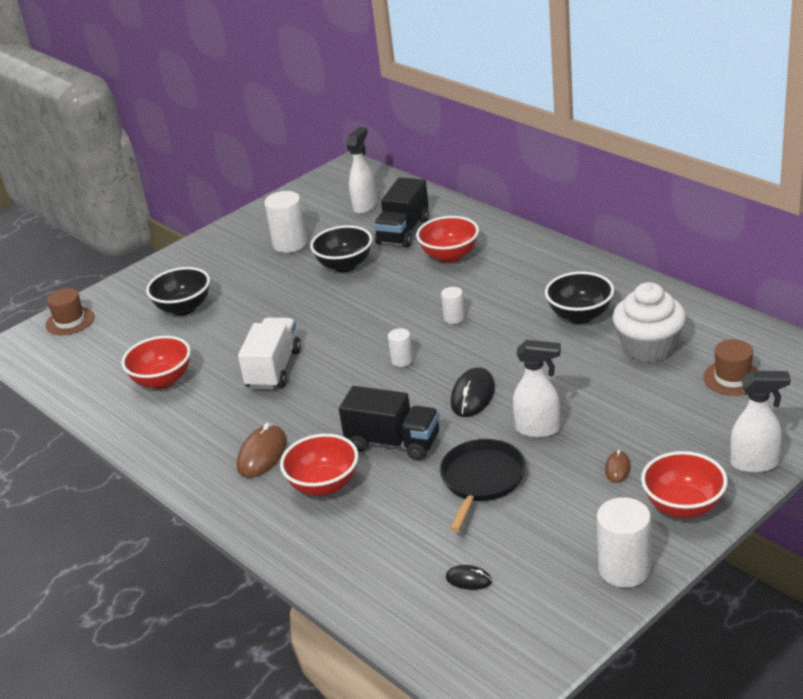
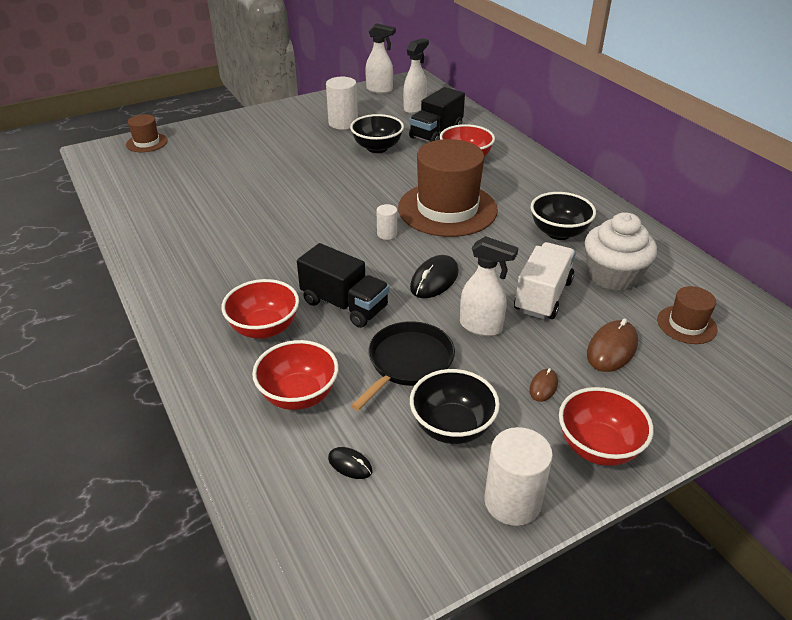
camera: 10 degrees right, 5 degrees up
red bowl [121,336,191,389] -> red bowl moved to [252,340,339,410]
black bowl [146,267,210,316] -> black bowl moved to [410,369,500,444]
brown mouse [237,423,287,478] -> brown mouse moved to [587,318,638,372]
white truck [238,318,301,389] -> white truck moved to [514,242,576,319]
white cylinder [441,287,465,324] -> brown hat [398,139,498,237]
white spray bottle [730,371,791,473] -> white spray bottle moved to [365,23,396,93]

